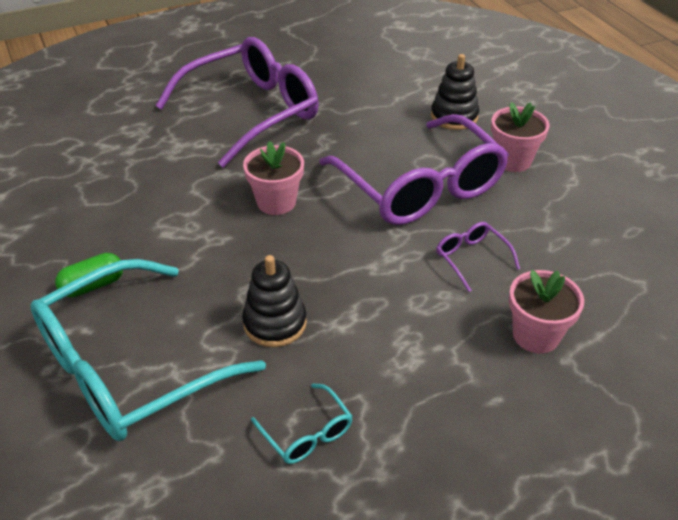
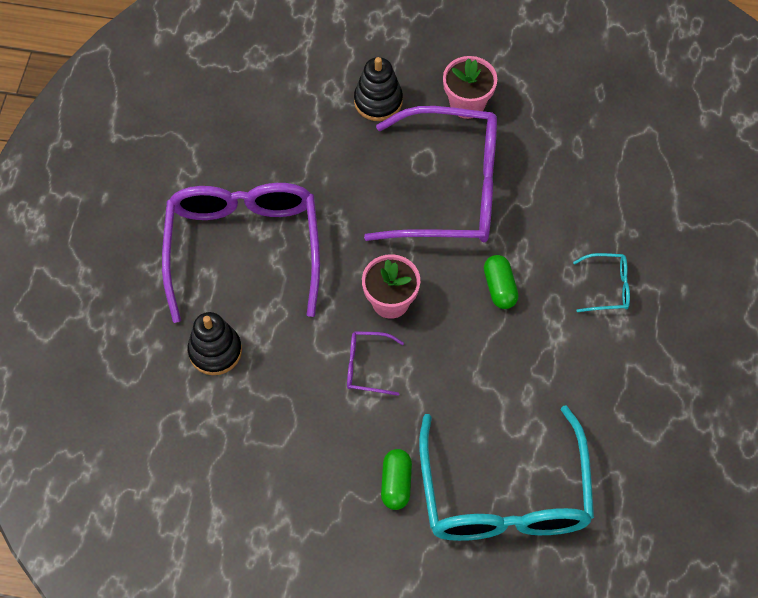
camera: 55 degrees left, 20 degrees up
black stacking toy [242,255,307,347] -> black stacking toy moved to [188,312,242,375]
turquoise glasses [251,383,353,464] -> turquoise glasses moved to [573,253,630,312]
purple glasses [436,222,520,292] -> purple glasses moved to [347,331,404,396]
pink flower pot [509,270,584,354] -> none
none -> green capsule [484,255,519,309]

